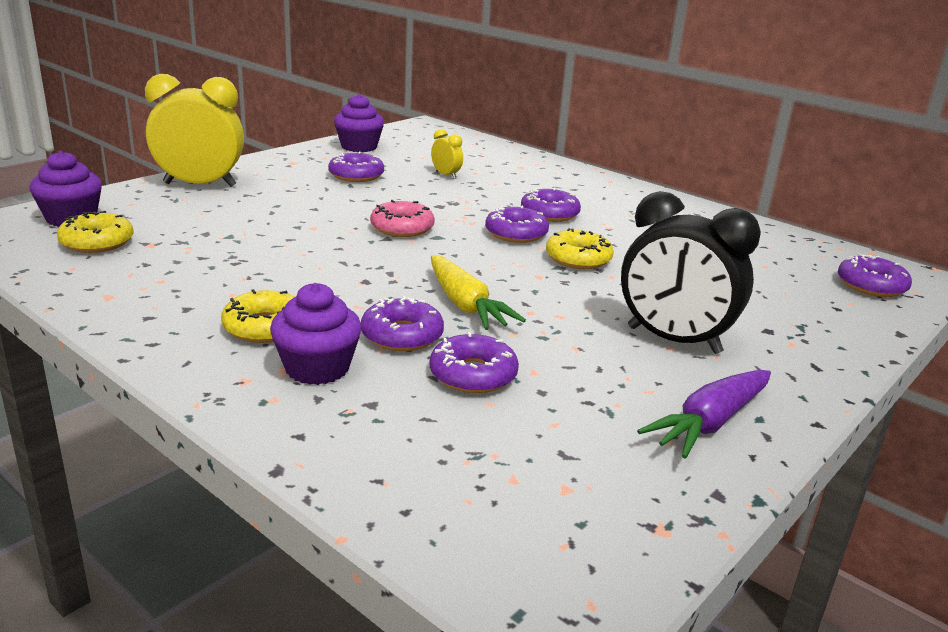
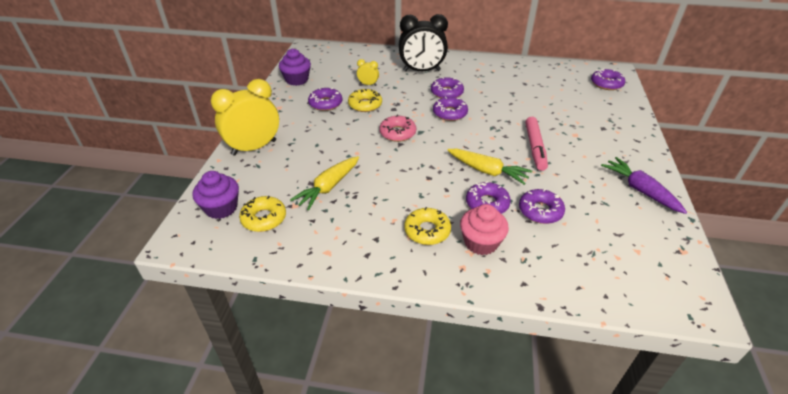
camera: 30 degrees left, 15 degrees up
purple cupcake [270,283,362,385] -> pink cupcake [460,204,509,255]
yellow donut [546,228,614,269] -> yellow donut moved to [348,89,382,112]
black clock [621,191,761,354] -> black clock moved to [399,14,448,72]
purple carrot [637,370,771,459] -> purple carrot turned 135 degrees clockwise [601,157,687,214]
none -> yellow carrot [290,156,359,210]
none -> pink marker [525,117,548,171]

